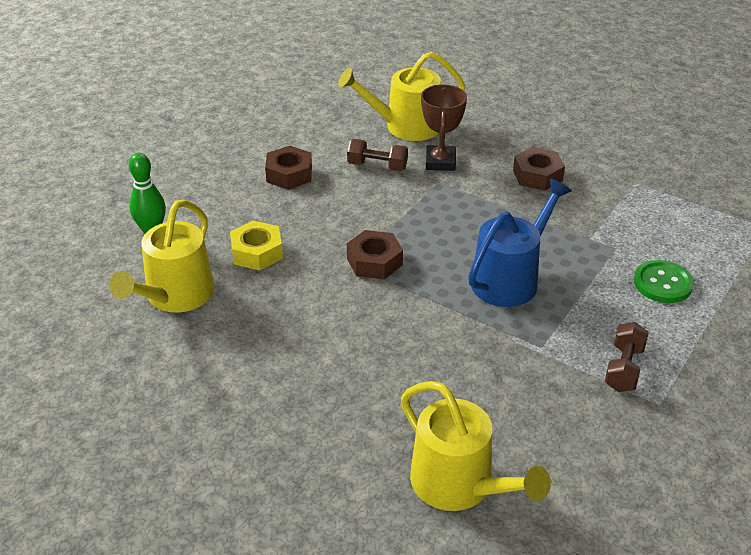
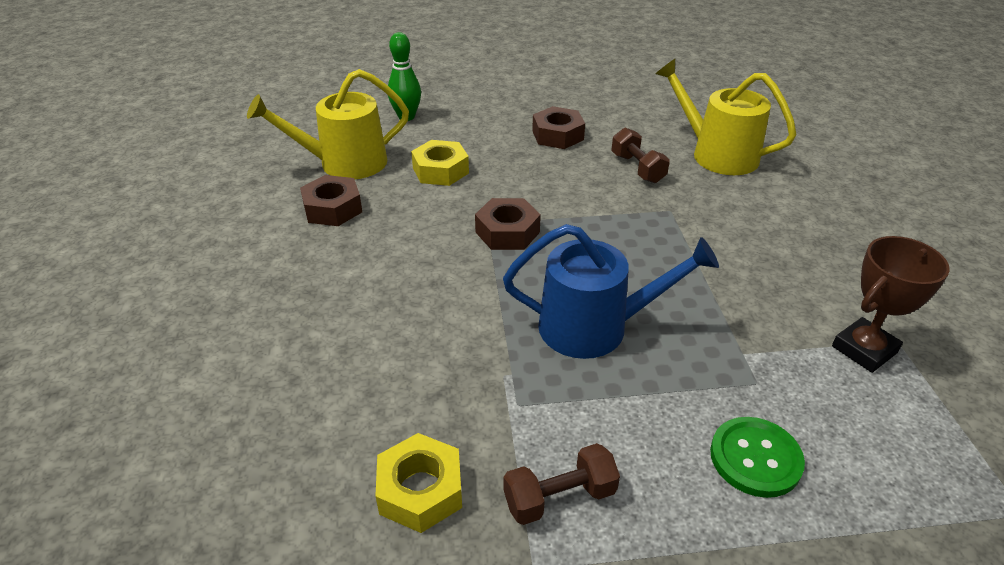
camera: 50 degrees right, 0 degrees up
yellow watering can [401,381,551,511] -> none
brown trophy [421,84,467,171] -> brown trophy moved to [832,236,950,373]
brown nut [513,147,565,191] -> brown nut moved to [300,175,362,226]
none -> yellow nut [375,433,462,533]

